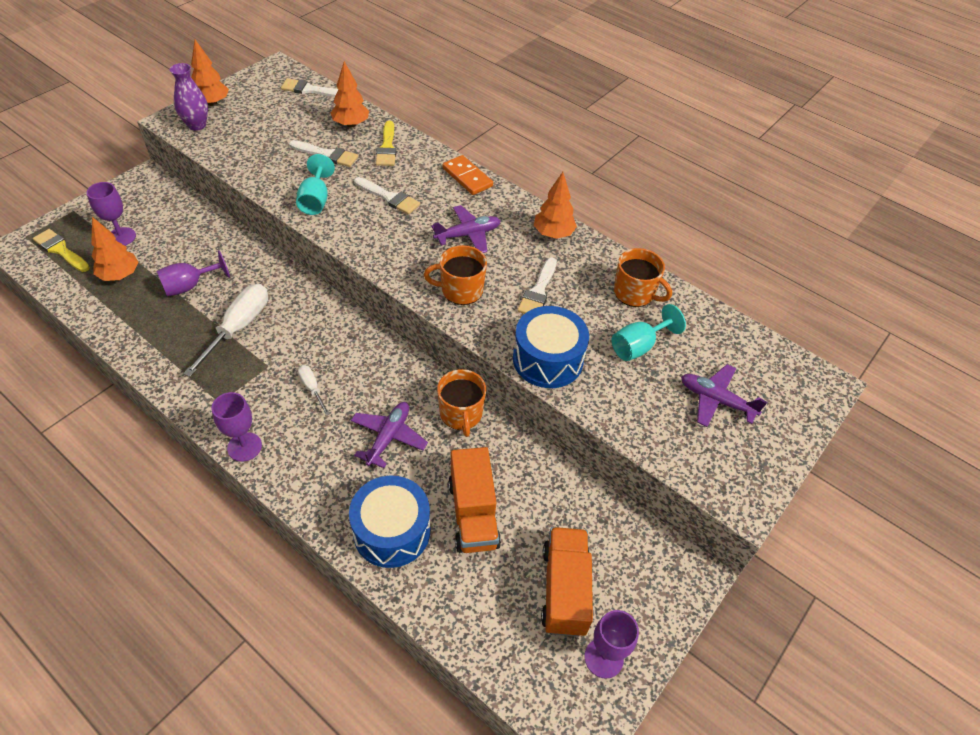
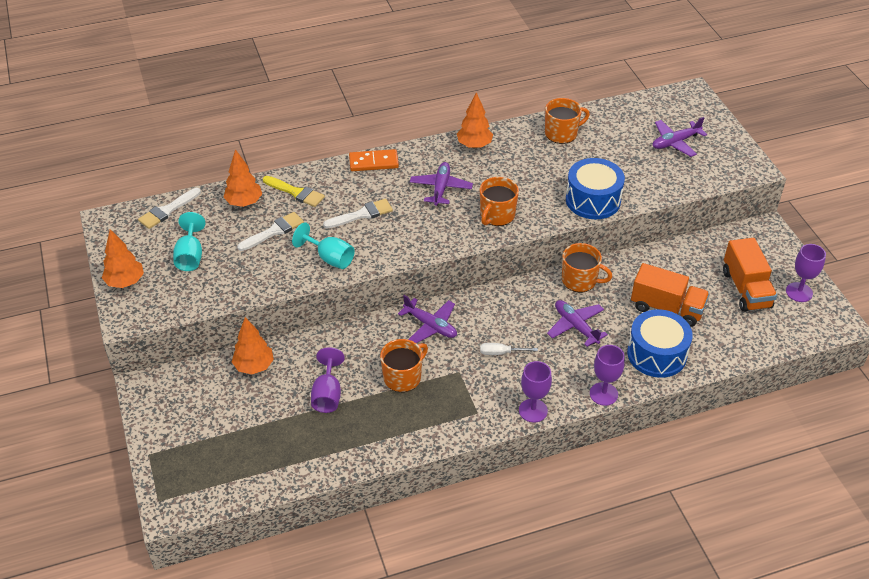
camera: 55 degrees left, 5 degrees down
yellow brush [33,229,90,272] -> none
purple goblet [86,182,136,246] -> purple goblet moved to [590,345,625,406]
orange tree [91,217,138,281] -> orange tree moved to [232,317,274,374]
purple vase [170,63,208,131] -> none
white screwdriver [183,284,268,377] -> orange mug [380,339,428,392]
white brush [517,257,557,314] -> none
orange truck [541,527,593,637] -> orange truck turned 135 degrees counterclockwise [723,238,777,312]
turquoise goblet [612,304,686,361] -> turquoise goblet moved to [173,212,206,271]
none -> purple plane [398,295,457,343]

